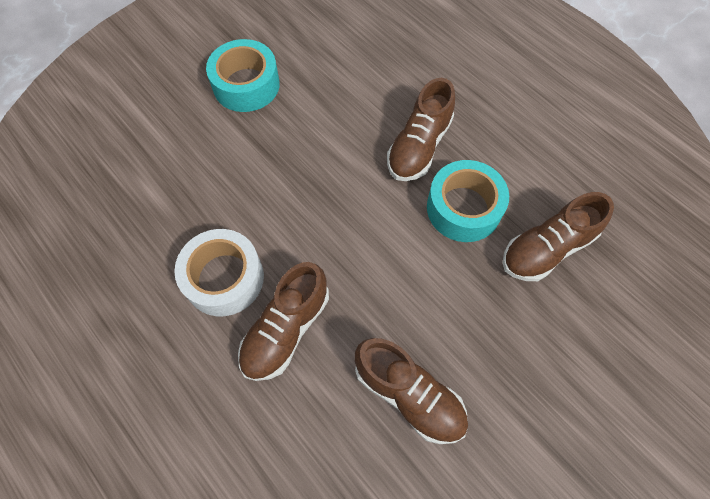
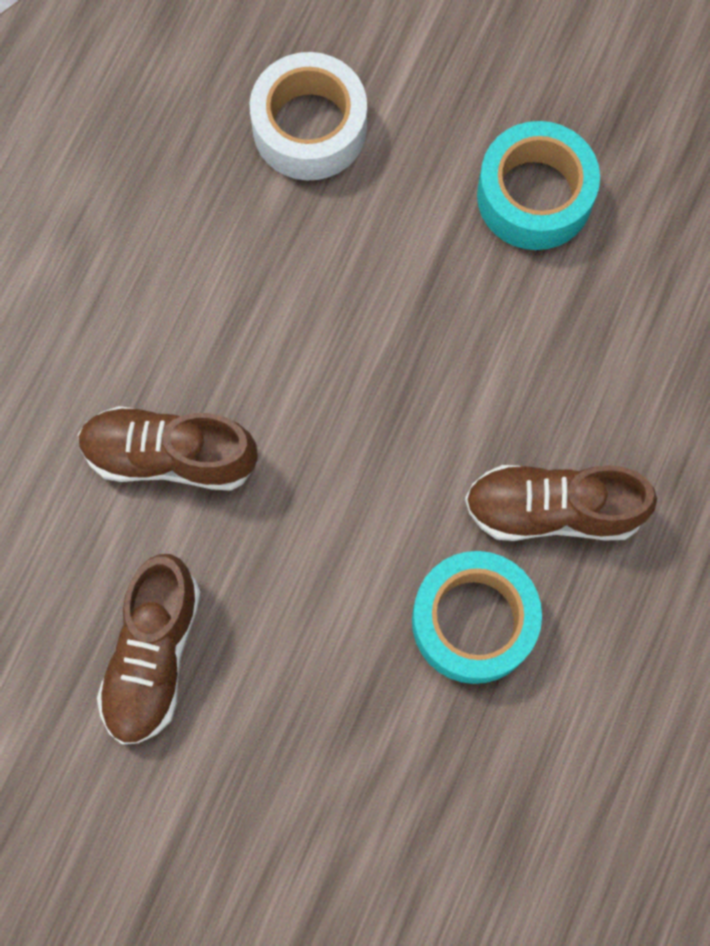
camera: 65 degrees right, 10 degrees up
white tape [174,229,264,316] -> white tape moved to [250,52,367,181]
brown shoe [502,192,614,281] -> none

